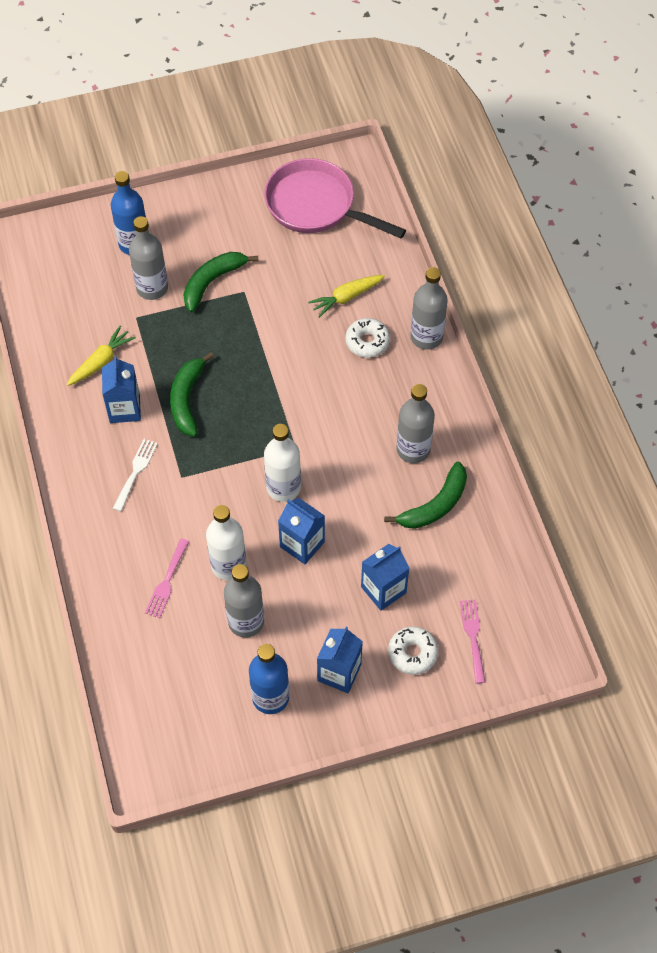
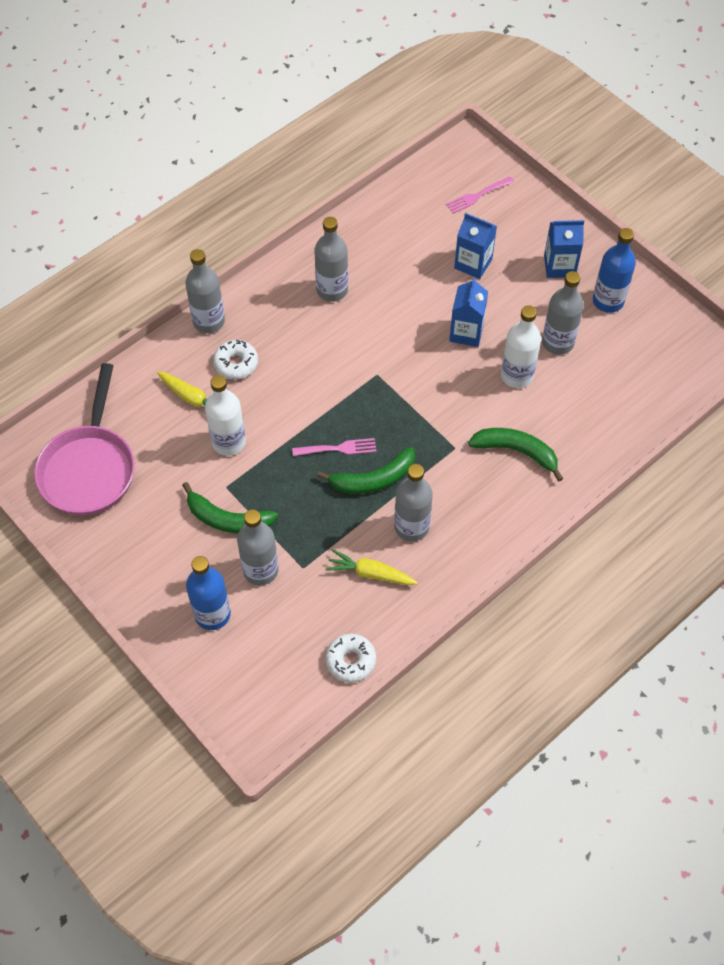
camera: 115 degrees left, 0 degrees up
blue carton [102,356,141,423] -> grey bottle [394,464,433,541]
white fork [113,439,158,511] -> none
pink fork [145,539,189,618] -> pink fork moved to [292,438,376,456]
white bottle [264,424,301,502] -> white bottle moved to [205,375,246,456]
green banana [384,461,467,529] -> green banana moved to [468,428,563,481]
white donut [388,626,438,675] -> white donut moved to [325,634,376,683]

